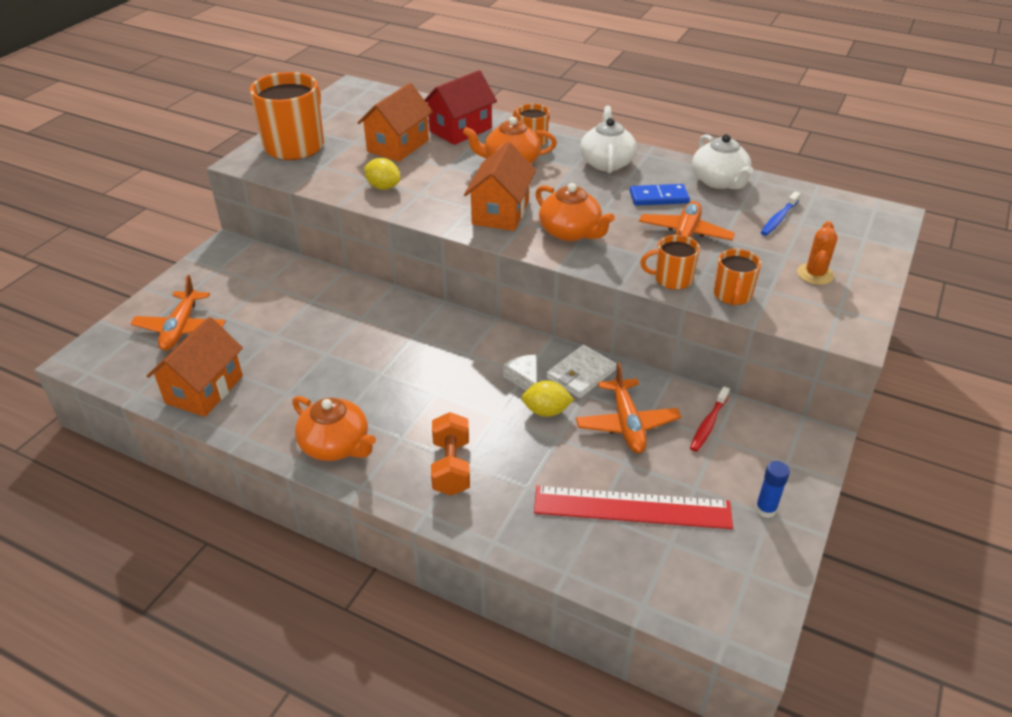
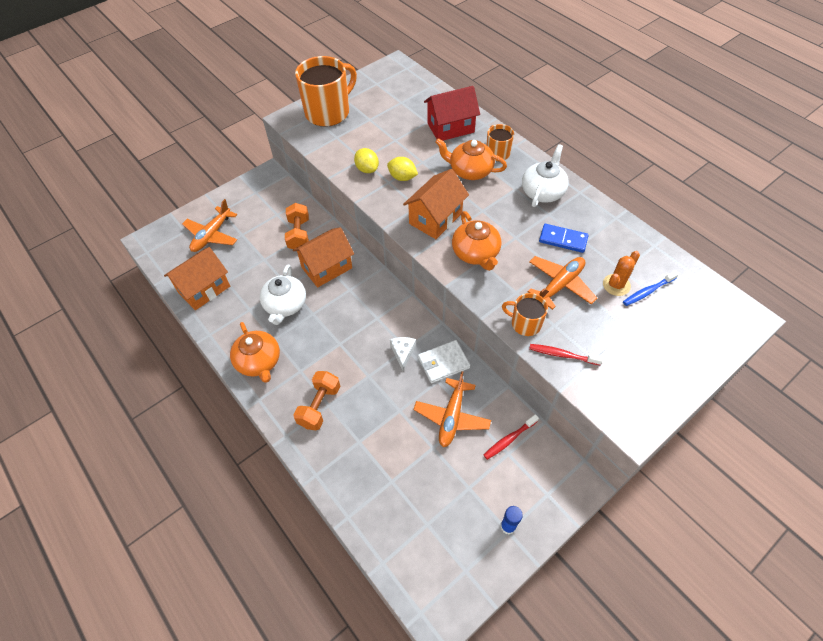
camera: 25 degrees right, 15 degrees up
orange house [357,83,433,162] -> orange house moved to [293,227,354,288]
yellow lemon [521,380,574,417] -> yellow lemon moved to [387,157,418,181]
red ruler [534,486,733,529] -> none
white teapot [692,134,754,189] -> white teapot moved to [260,265,306,325]
orange mug [713,249,761,305] -> red toothbrush [529,344,603,365]
orange cactus [797,221,838,285] -> orange cactus moved to [603,251,640,296]
none -> orange dumbbell [285,203,309,249]

